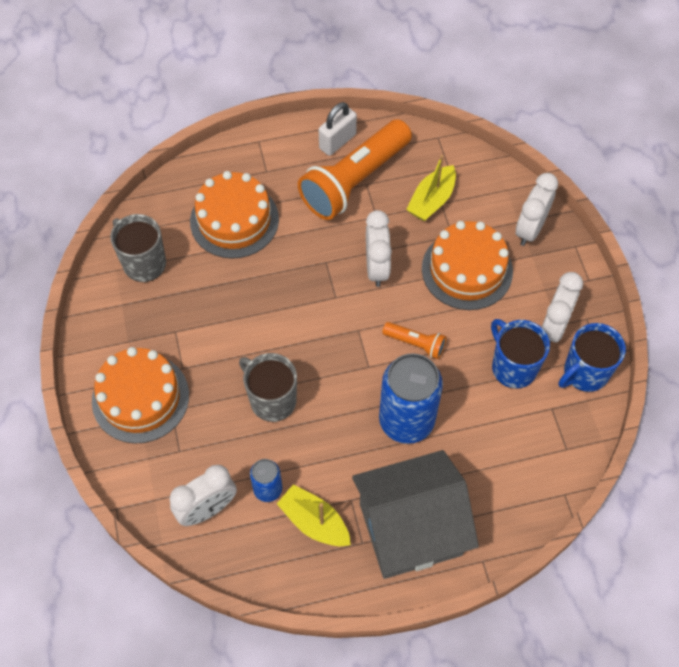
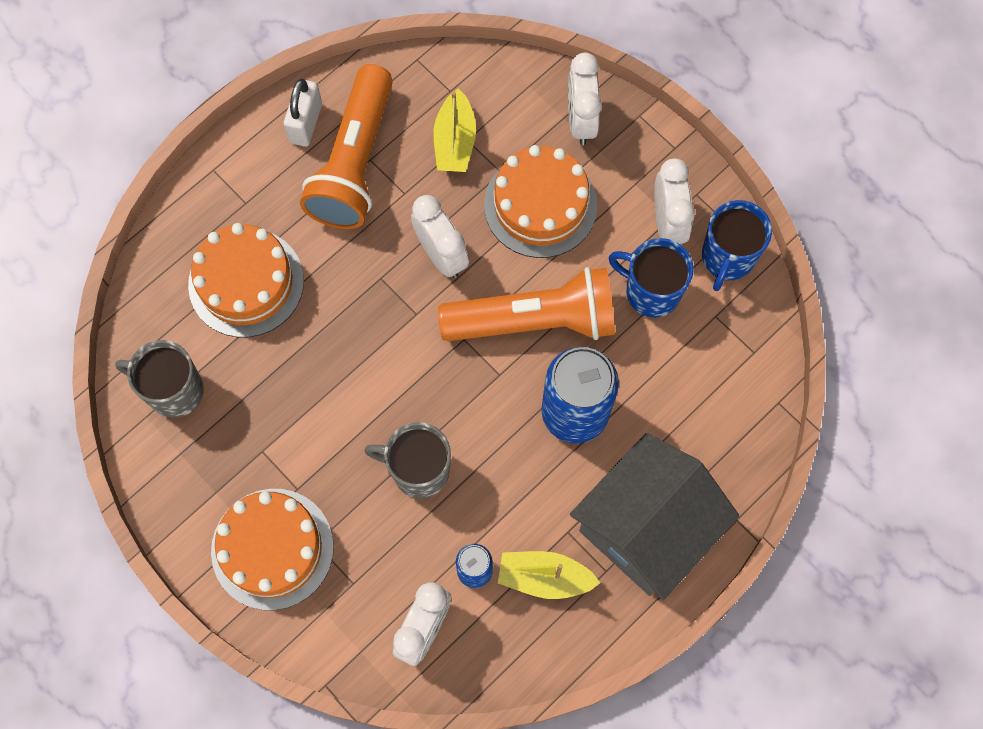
camera: 30 degrees left, 10 degrees up
orange flashlight [382,322,447,359] -> orange flashlight [438,267,615,341], size x2.23

